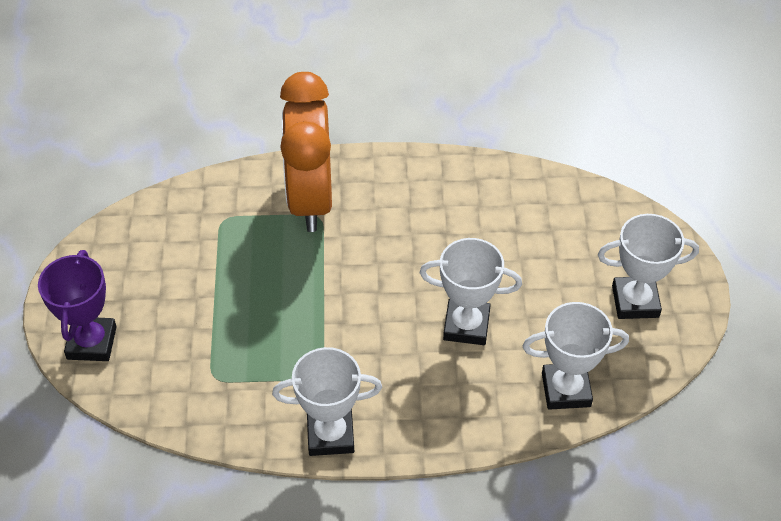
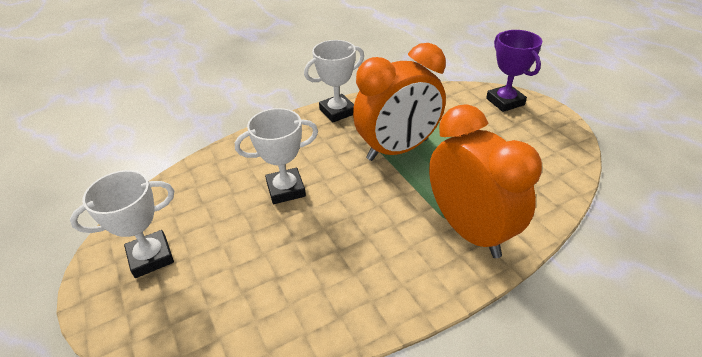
camera: 155 degrees right, 10 degrees down
white trophy [523,302,629,410] -> none
none -> orange clock [353,43,446,161]

